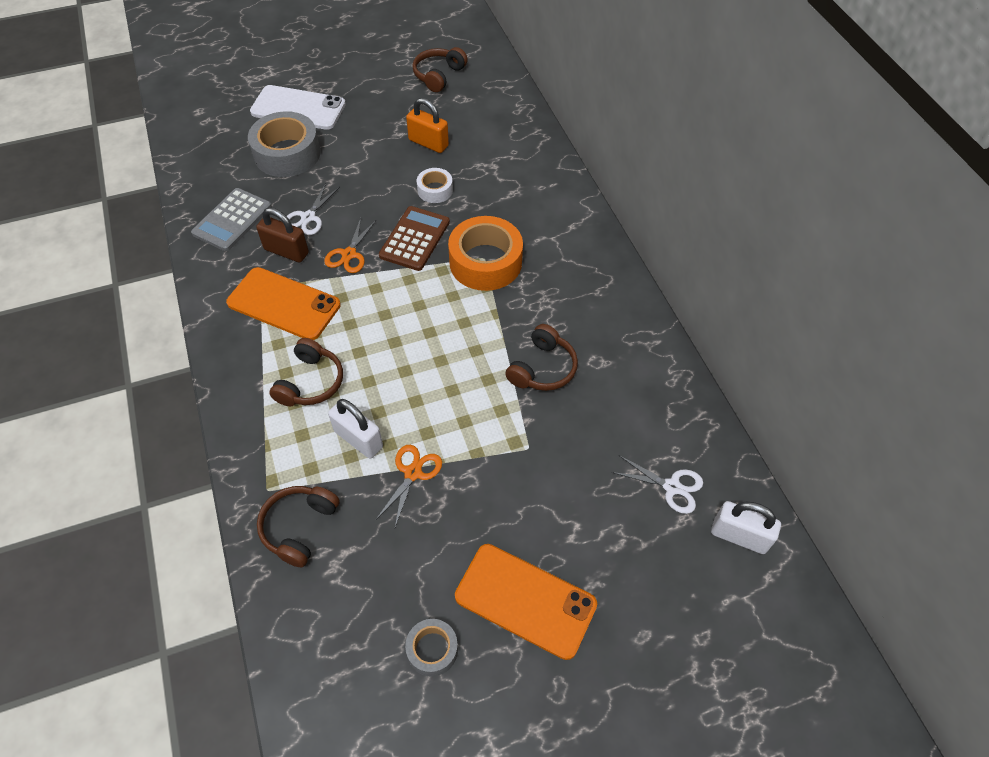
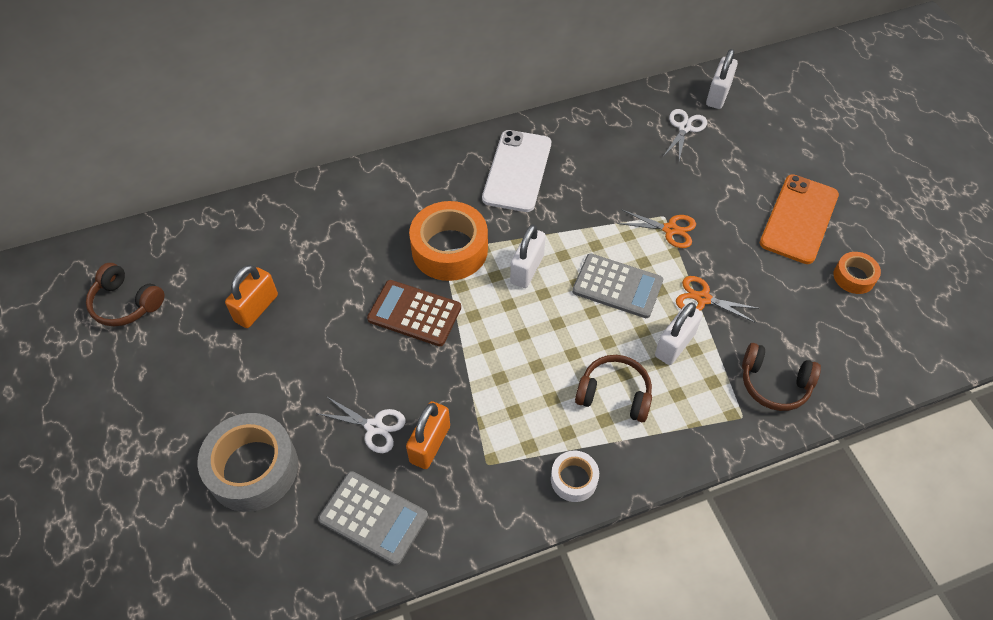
camera: 90 degrees left, 0 degrees up
orange phone [226,267,341,340] -> none
white phone [250,85,346,130] -> white phone moved to [482,130,551,212]
brown padlock [256,208,309,263] -> orange padlock [406,401,450,469]
orange scissors [324,218,376,273] -> orange scissors moved to [617,210,696,248]
grey tape [405,619,458,677] -> orange tape [834,252,881,294]
white tape [417,168,453,203] -> white tape moved to [551,451,599,502]
brown headphones [505,324,578,391] -> none
none -> white padlock [510,224,546,288]
none -> grey calculator [572,253,663,318]

